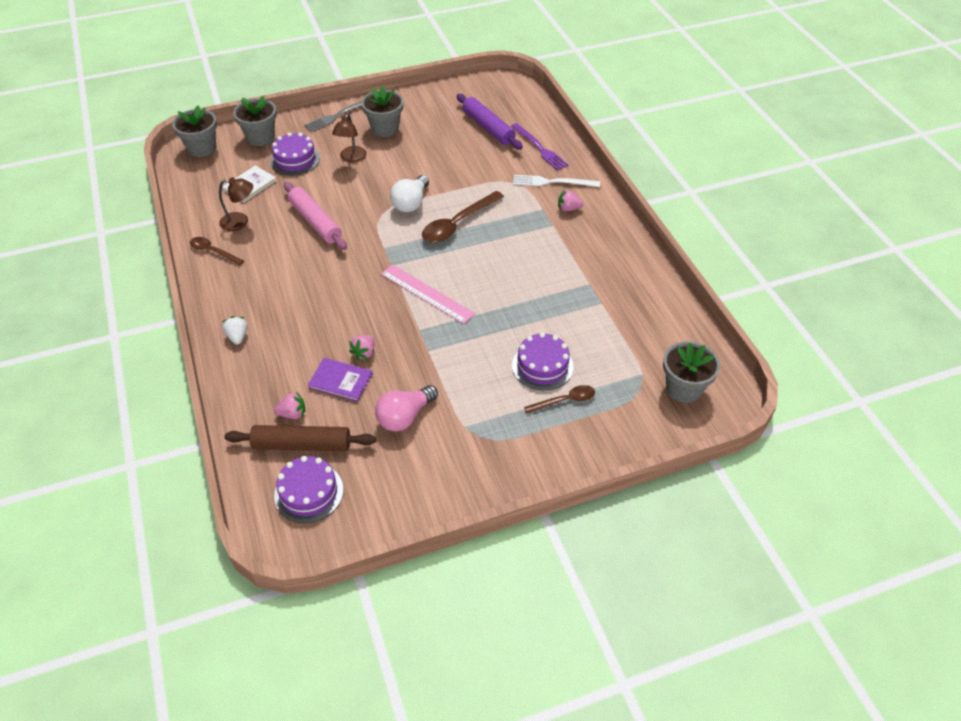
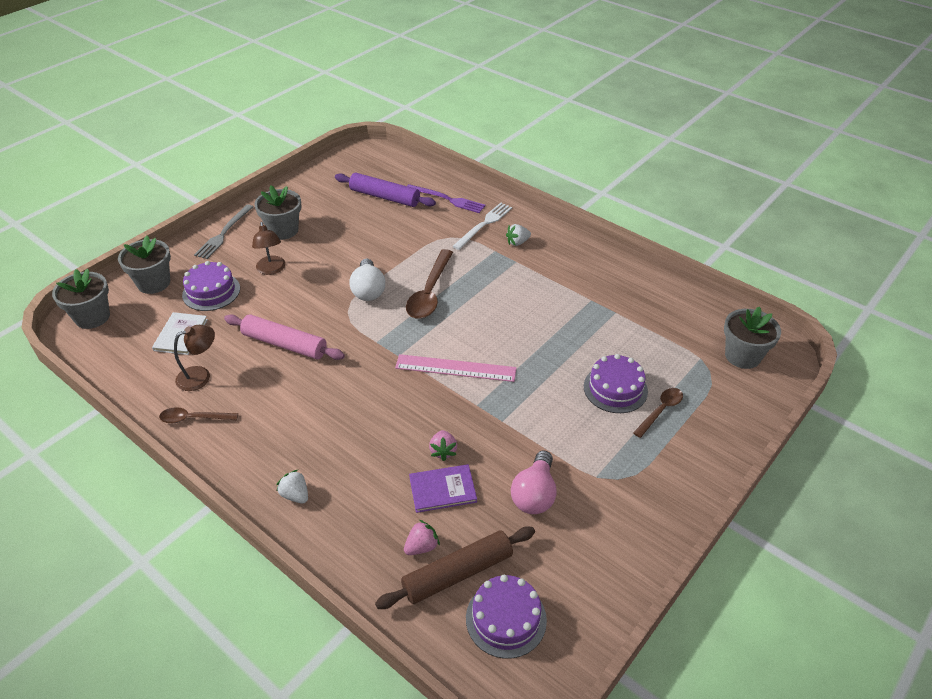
camera: 30 degrees left, 5 degrees down
white fork [513,175,600,187] -> white fork turned 150 degrees clockwise [453,202,512,250]
pink strawberry [558,190,583,211] -> white strawberry [506,224,531,246]

